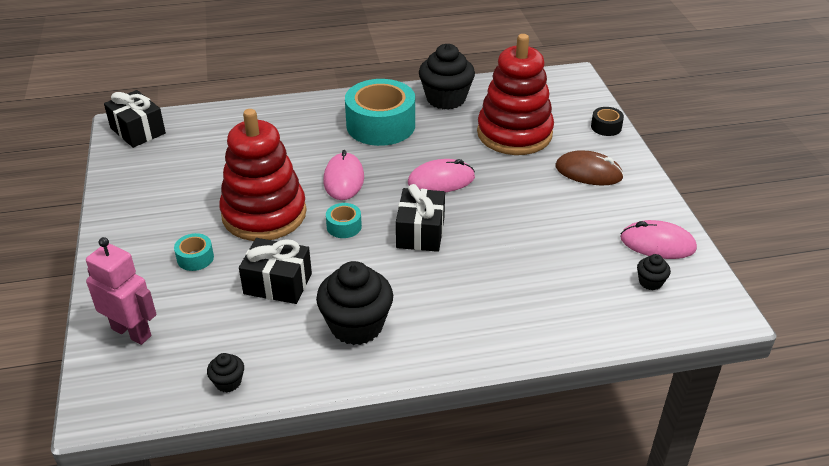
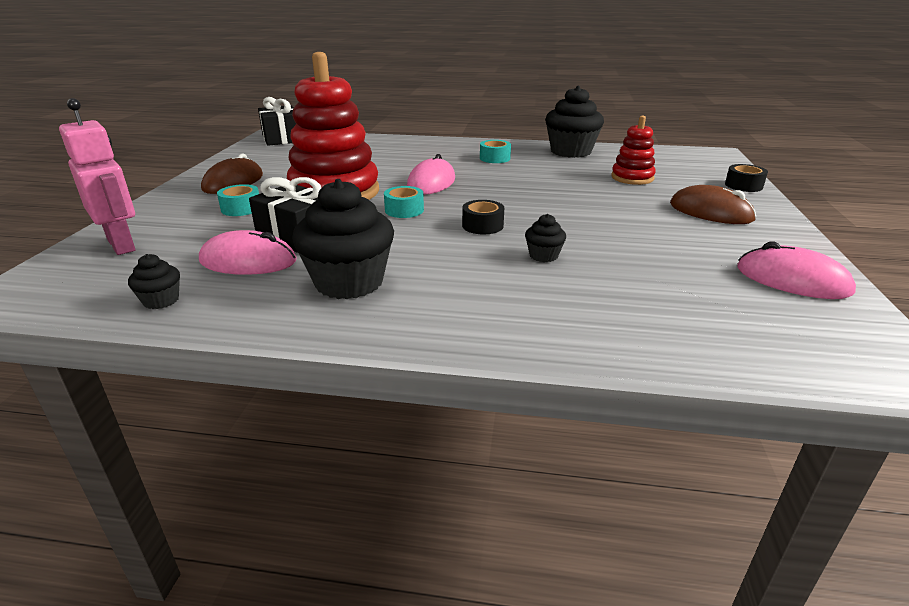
camera: 20 degrees right, 10 degrees down
turquoise tape [345,79,415,146] -> turquoise tape [480,140,511,163], size x0.44
black gift [396,184,445,252] -> black tape [462,200,504,234]
pink mouse [408,159,475,192] -> pink mouse moved to [199,230,297,275]
red stacking toy [477,34,554,155] -> red stacking toy [611,116,656,185], size x0.50
black cupcake [637,254,671,290] -> black cupcake moved to [525,214,566,262]
none -> brown mouse [201,154,263,194]

